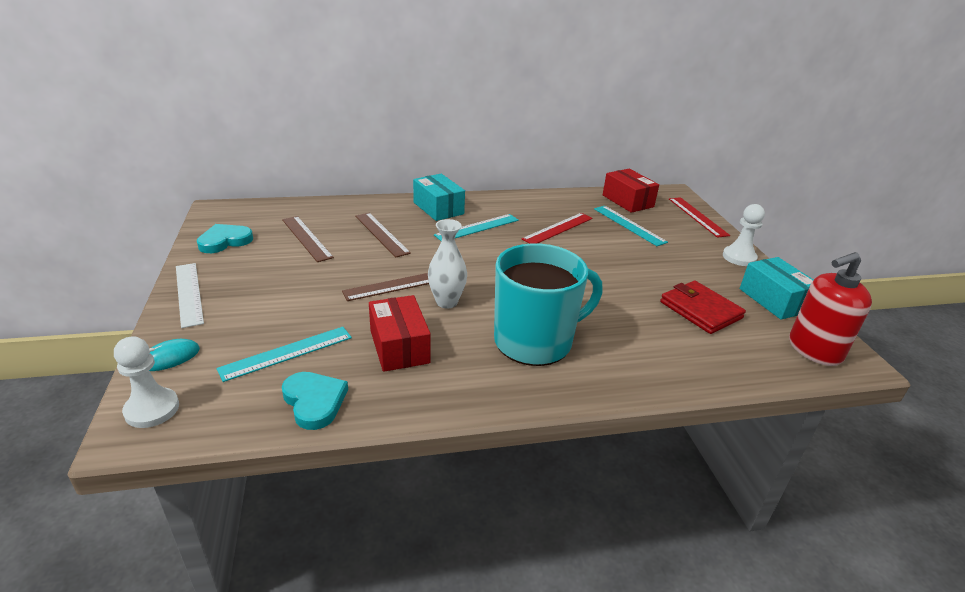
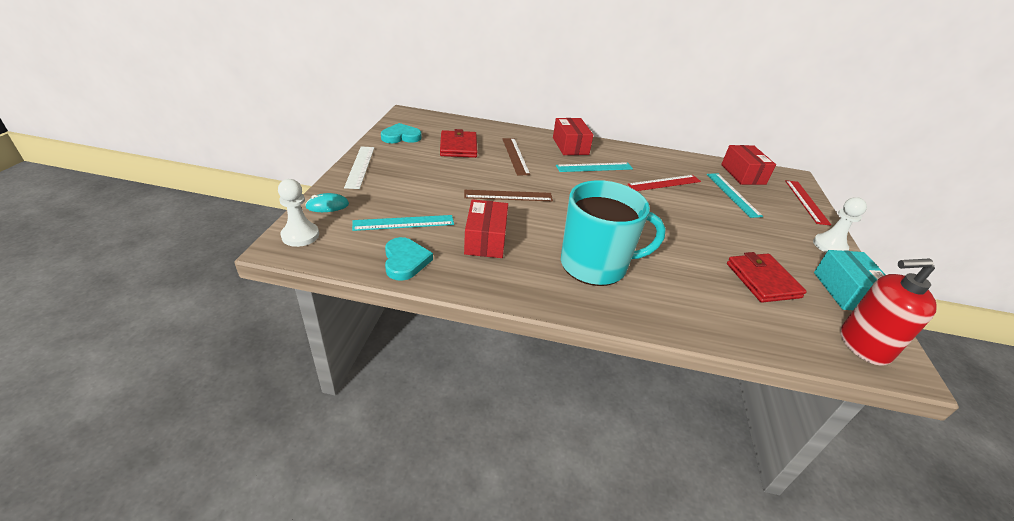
camera: 20 degrees right, 5 degrees up
brown ruler [282,216,334,262] -> red wallet [440,129,478,158]
turquoise box [413,174,465,221] -> red box [553,118,593,155]
white vase [428,219,467,308] -> none

